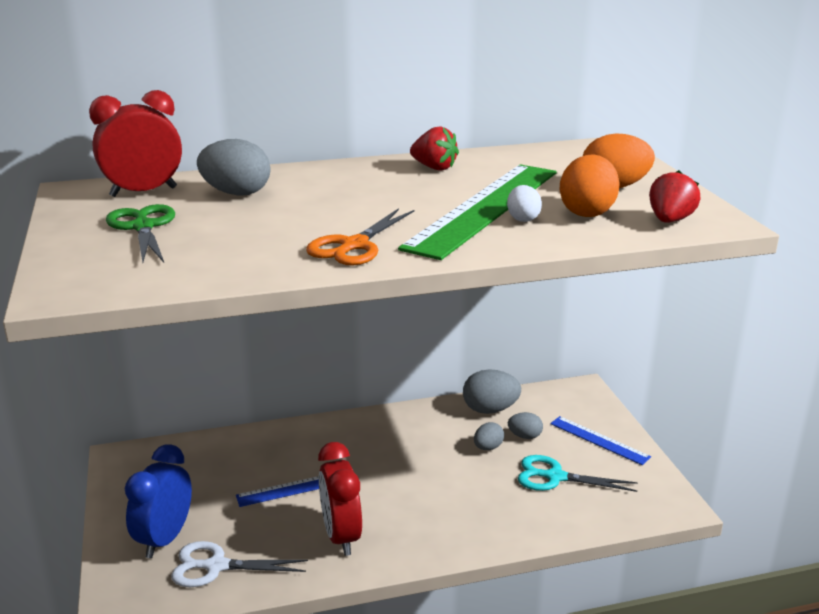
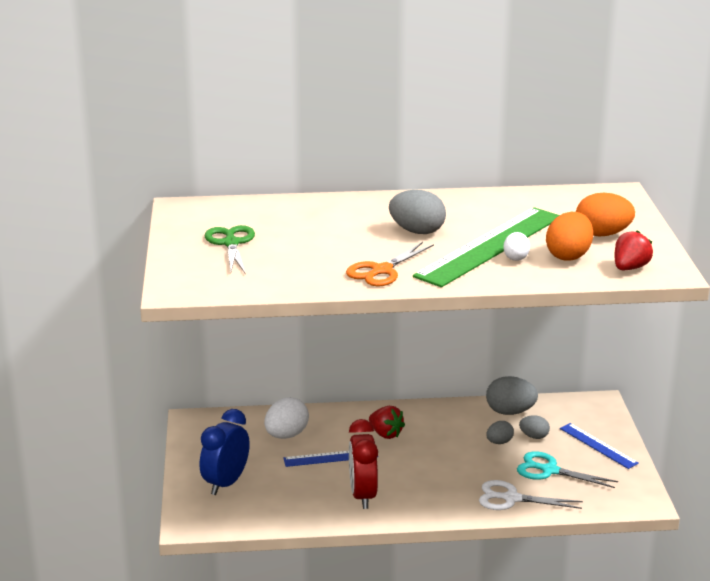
camera: 10 degrees right, 0 degrees up
red clock [89,90,182,197] -> none
white scissors [171,541,308,587] -> white scissors moved to [479,480,583,510]
grey egg [197,139,270,196] -> grey egg moved to [389,190,446,234]
red strawberry [410,126,459,171] -> red strawberry moved to [369,406,405,439]
none -> white egg [264,397,309,439]

